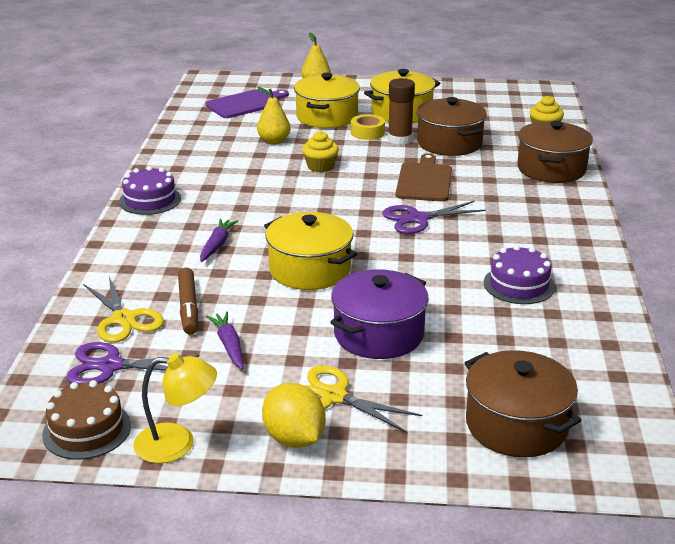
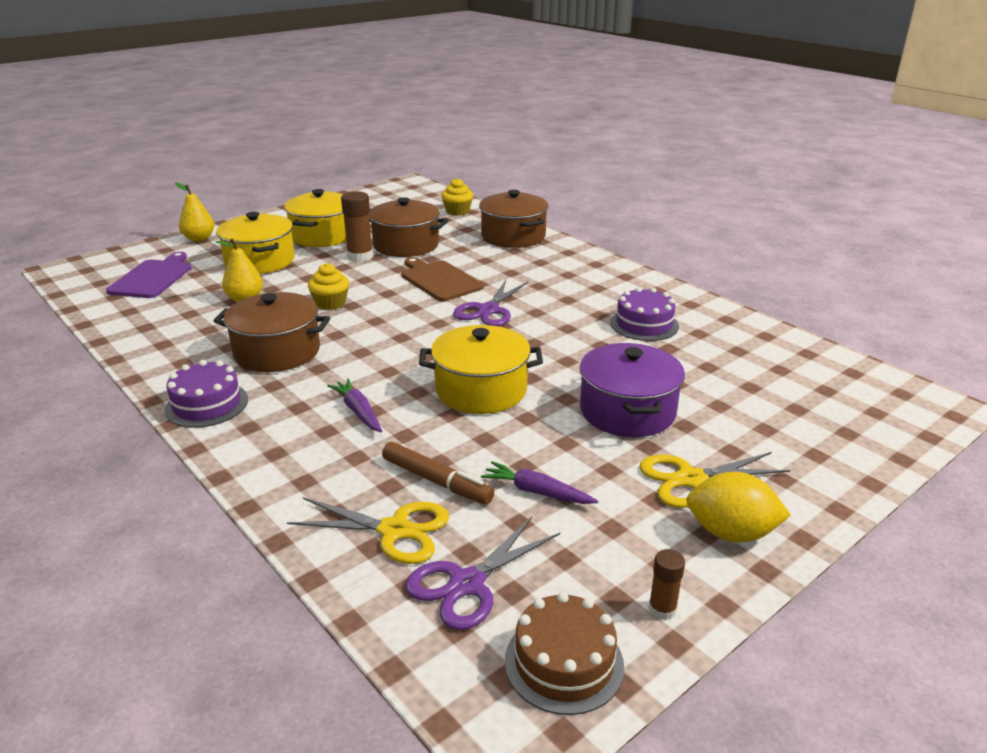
camera: 45 degrees left, 0 degrees up
yellow lamp [133,353,217,463] -> brown glue stick [649,549,685,620]
yellow tape [351,114,385,140] -> none
brown pot [465,350,582,457] -> brown pot moved to [214,292,330,372]

